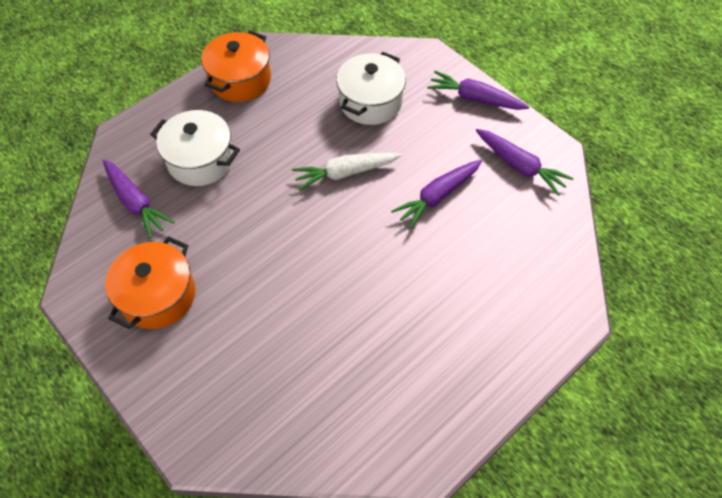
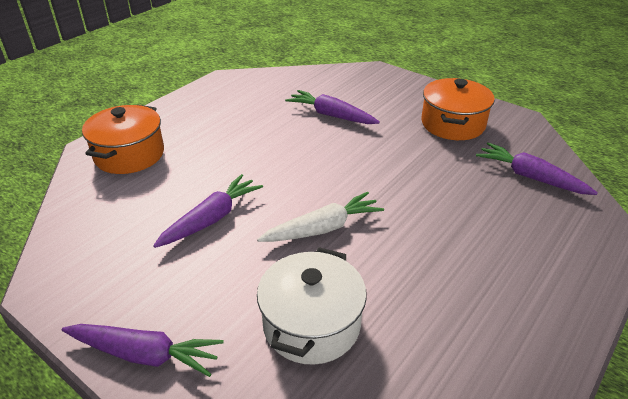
camera: 170 degrees right, 20 degrees down
white pot [150,110,240,186] -> none
orange pot [201,31,271,102] -> orange pot moved to [82,104,164,174]
purple carrot [476,129,573,196] -> purple carrot moved to [285,90,380,124]

